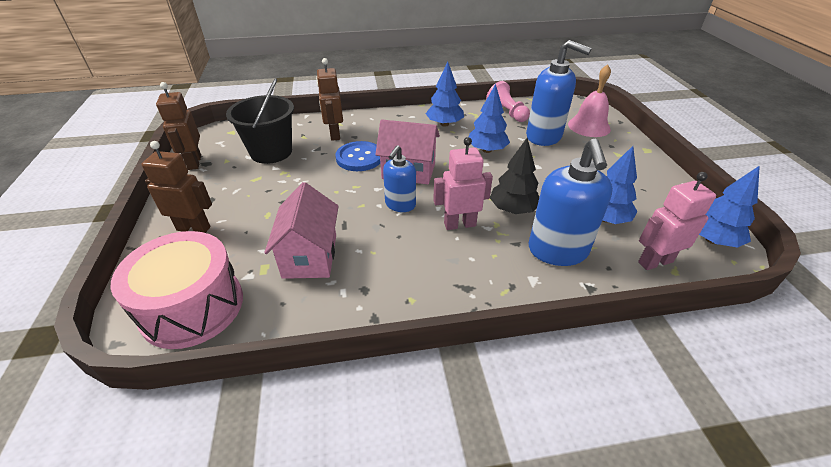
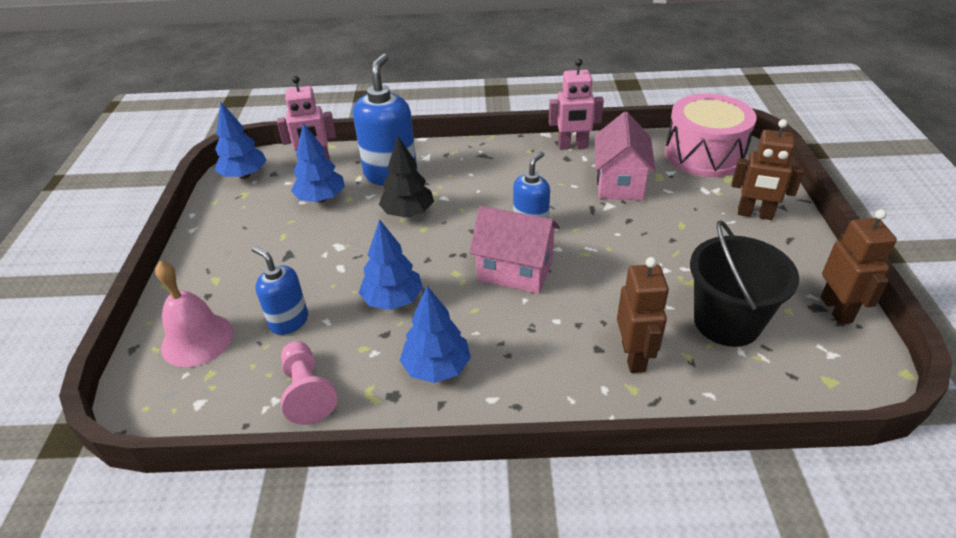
camera: 170 degrees left, 0 degrees up
blue button [336,141,380,171] -> none
pink robot [433,137,493,230] -> pink robot moved to [549,59,604,150]
blue soap dispenser [526,40,592,146] -> blue soap dispenser [251,246,308,335], size x0.60

